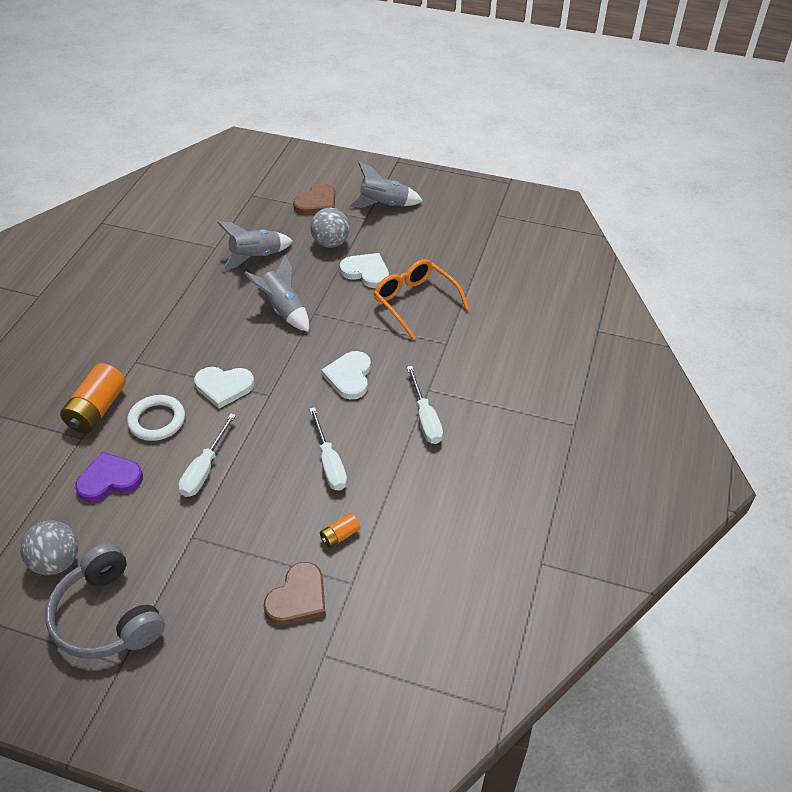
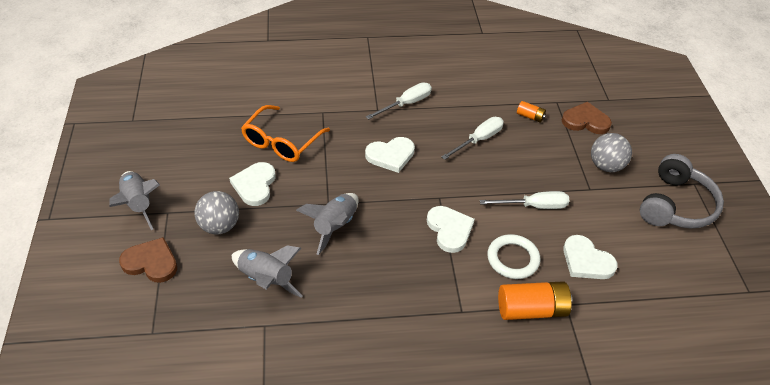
camera: 115 degrees left, 0 degrees up
grey ball [20,520,78,575] -> grey ball moved to [591,133,632,172]
purple heart [75,452,143,502] -> white heart [563,235,618,279]

